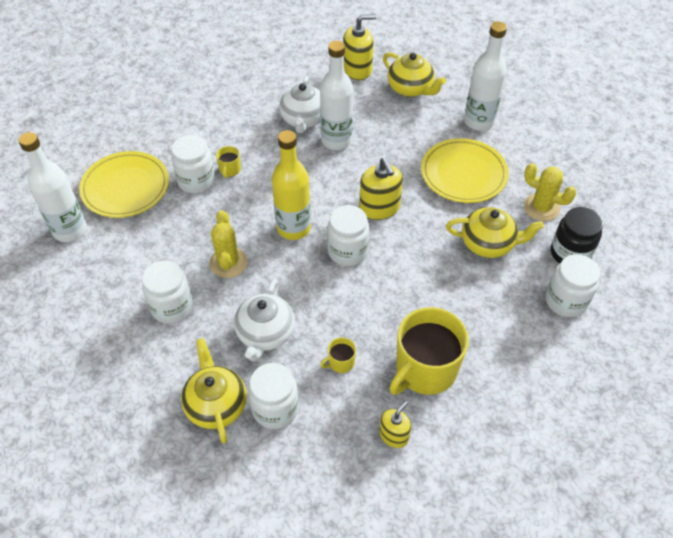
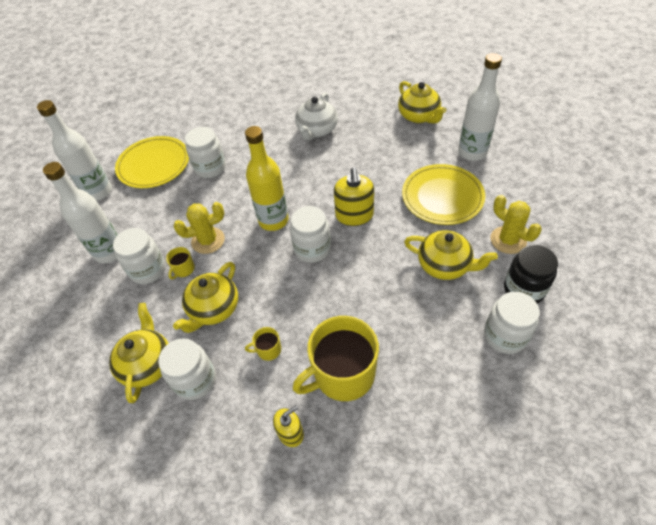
camera: 20 degrees right, 0 degrees up
yellow cactus [209,210,248,278] -> yellow cactus turned 60 degrees clockwise [173,202,225,254]
yellow mug [216,146,241,178] -> yellow mug moved to [166,247,195,279]
white teapot [234,279,295,362] -> yellow teapot [173,262,238,333]
white bottle [320,41,353,150] -> white bottle moved to [43,162,118,263]
yellow soap dispenser [343,14,377,80] -> none

